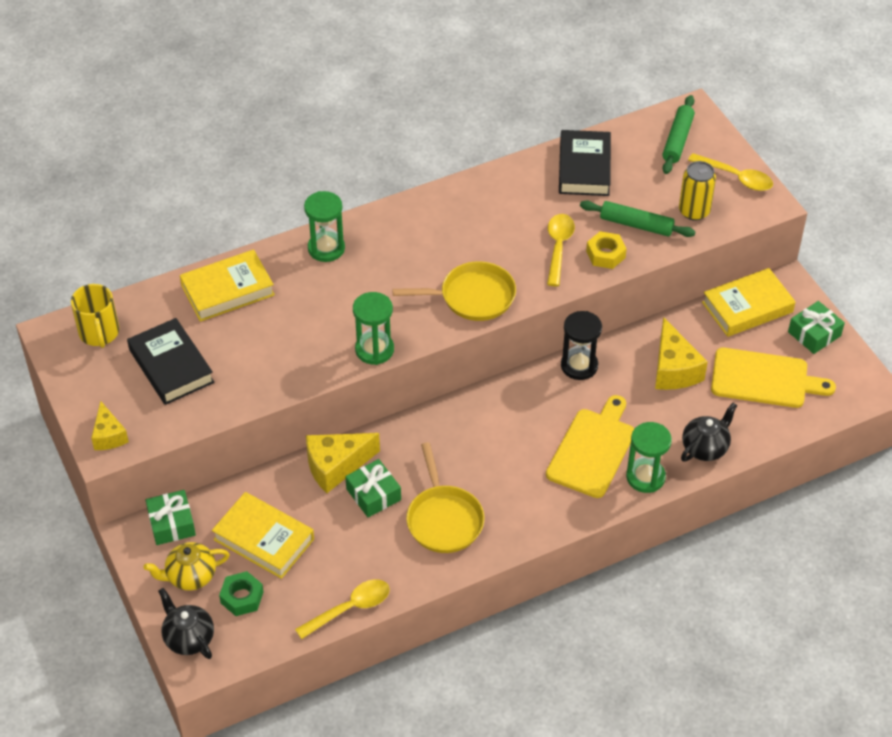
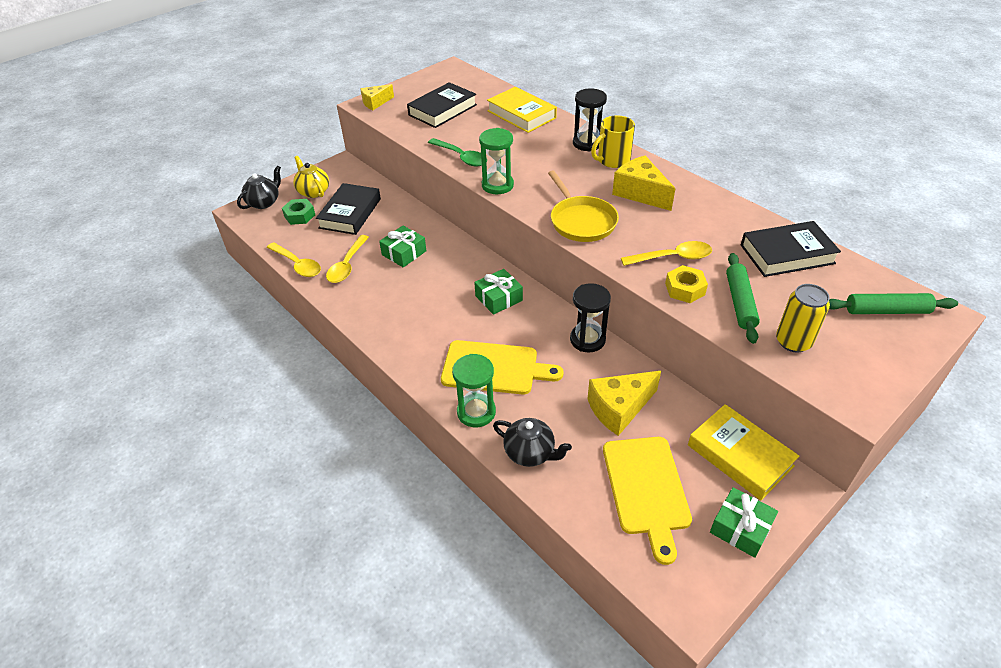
camera: 75 degrees right, 5 degrees down
yellow mug [71,284,119,348] -> yellow mug moved to [591,115,635,168]
green gift [145,490,196,545] -> green gift moved to [474,269,523,315]
yellow book [212,492,314,579] -> black book [316,183,381,235]
green hourglass [304,191,345,262] -> black hourglass [573,88,607,152]
yellow cheese [306,433,380,493] -> yellow cheese moved to [612,155,675,211]
yellow pan [406,442,484,553] -> none
yellow spoon [688,153,773,191] -> yellow spoon moved to [326,235,369,283]
none -> green spoon [428,138,487,166]

